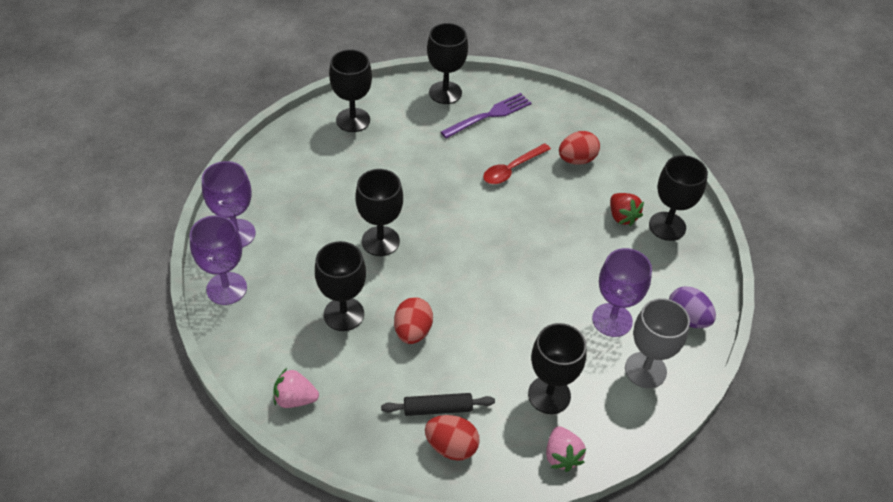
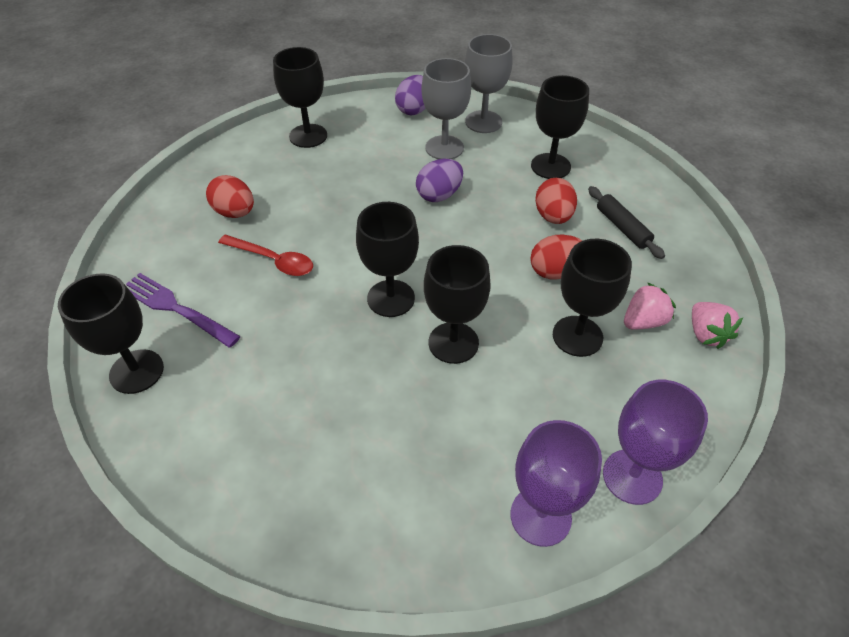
camera: 110 degrees left, 0 degrees up
black goblet [329,49,372,132] -> black goblet moved to [356,202,419,317]
red egg [425,415,480,461] -> red egg moved to [535,178,577,224]
pink strawberry [546,426,586,472] -> pink strawberry moved to [624,282,676,329]
purple goblet [592,248,652,337] -> grey goblet [421,58,471,159]
red strawberry [610,193,644,226] -> none
none -> purple egg [416,159,463,202]

